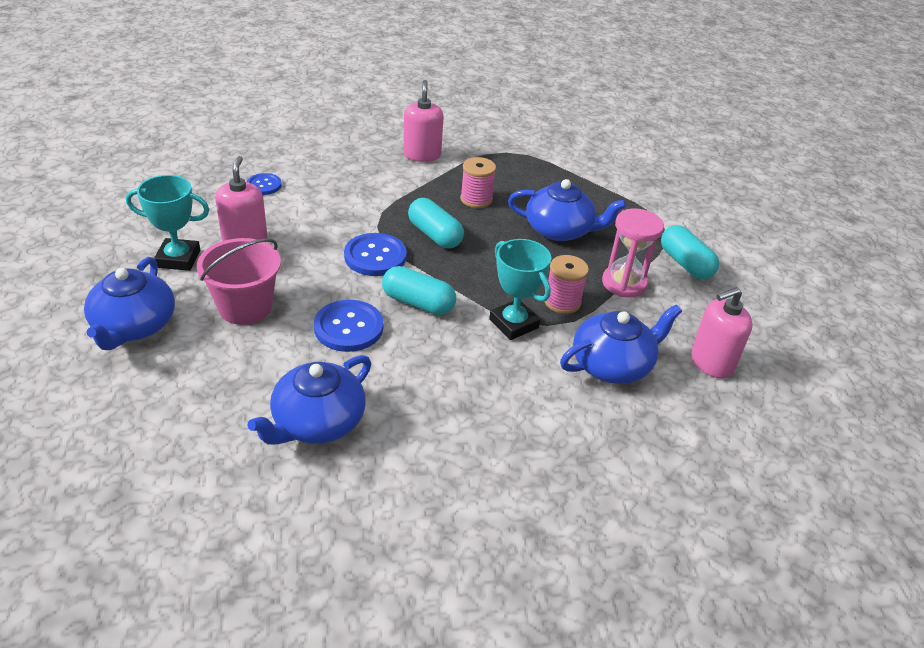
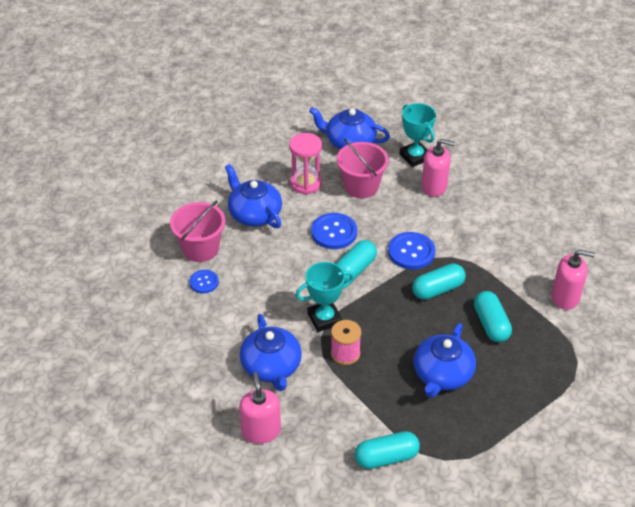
camera: 105 degrees right, 5 degrees up
turquoise trophy [126,175,210,271] -> turquoise trophy turned 45 degrees counterclockwise [400,103,436,167]
blue button [247,173,282,195] -> blue button moved to [189,270,219,293]
pink spool [460,157,496,208] -> turquoise capsule [474,291,512,342]
pink hourglass [602,209,664,298] -> pink hourglass moved to [289,133,322,194]
none -> pink bucket [170,200,225,262]

